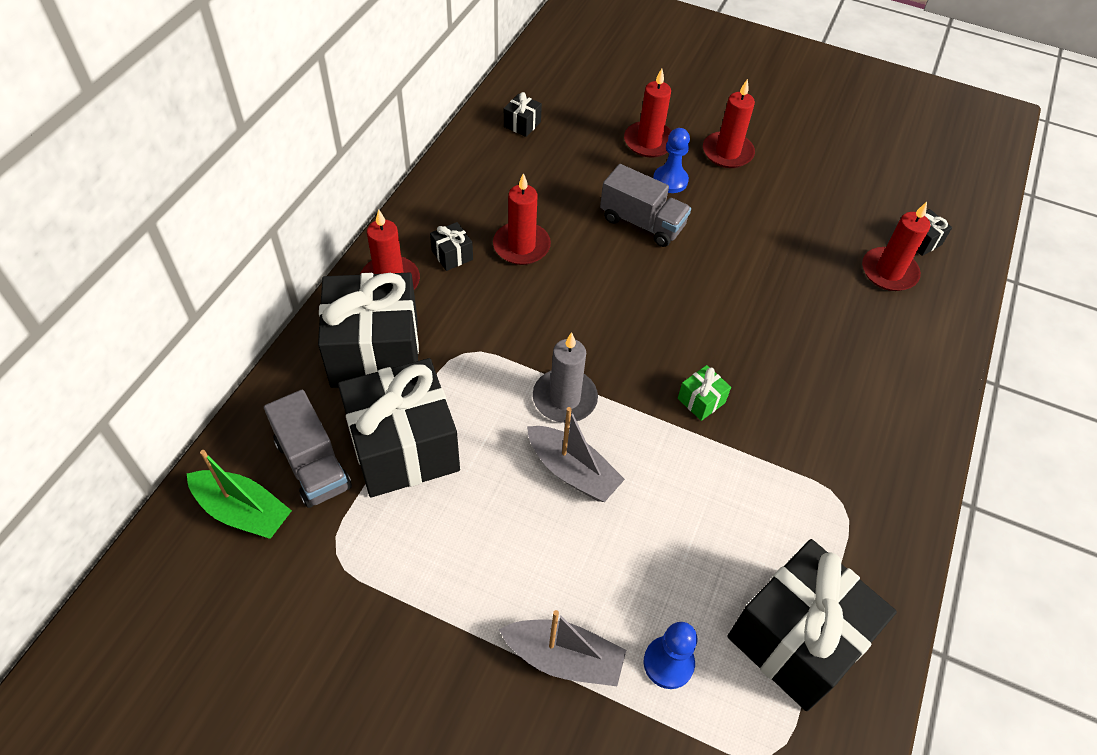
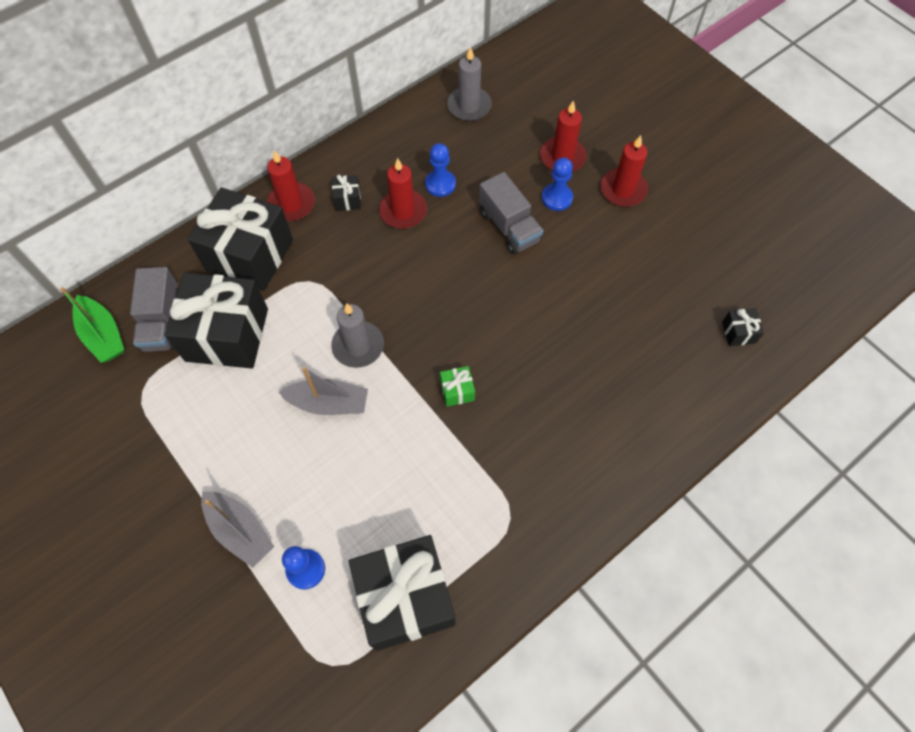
camera: 30 degrees right, 10 degrees up
black gift [504,92,542,137] -> grey candle [447,46,492,121]
grey boat [527,407,625,502] -> grey boat turned 60 degrees counterclockwise [279,367,368,415]
red candle [862,202,930,291] -> none
none -> blue pawn [425,143,456,197]

